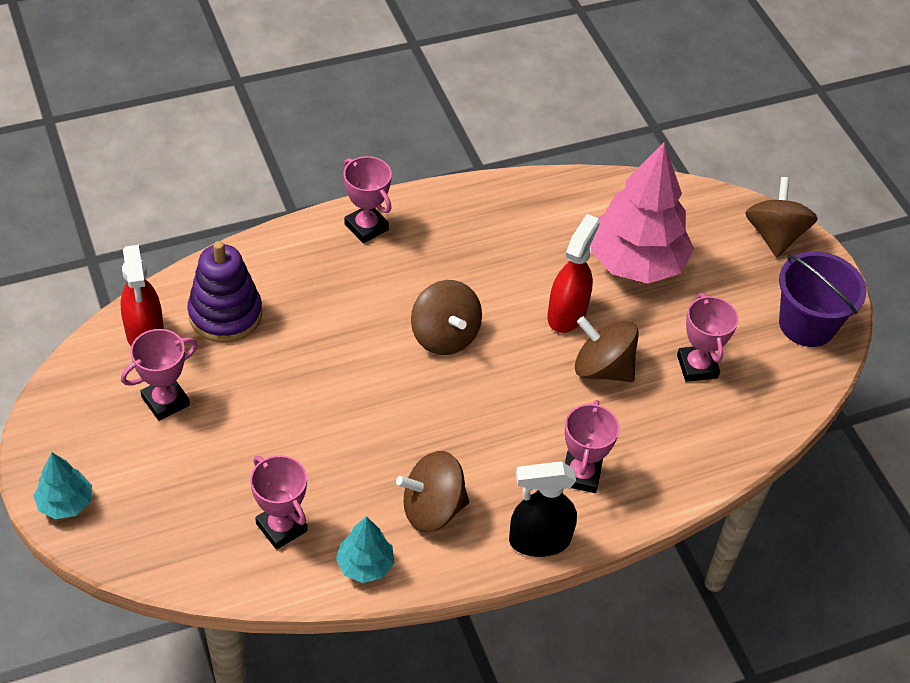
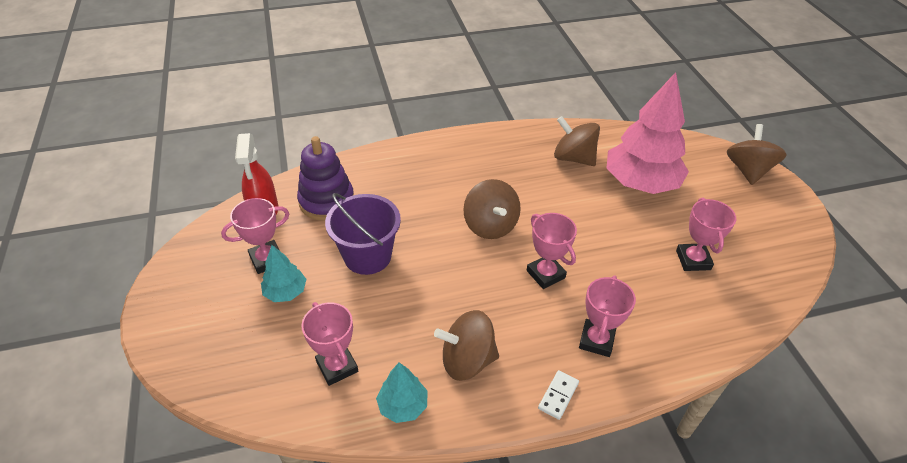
camera: 10 degrees right, 5 degrees down
turquoise tree [34,452,92,519] -> turquoise tree moved to [261,245,307,302]
pink trophy [344,156,392,243] -> pink trophy moved to [527,213,577,289]
black spray bottle [509,461,577,557] -> white domino [538,370,579,420]
red spray bottle [547,214,600,333] -> none
brown spinning top [575,316,639,382] -> brown spinning top moved to [554,116,600,166]
purple bucket [779,251,866,347] -> purple bucket moved to [325,193,401,275]

